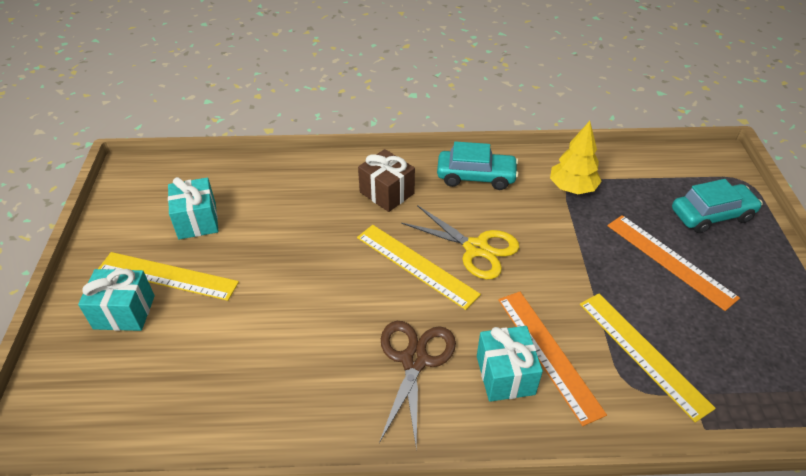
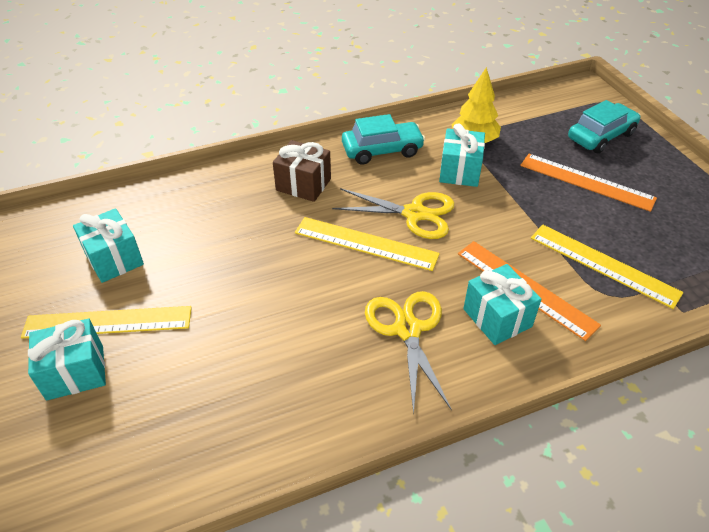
camera: 20 degrees left, 0 degrees up
brown scissors [379,321,456,449] -> yellow scissors [365,291,452,415]
none -> turquoise gift [439,123,485,187]

